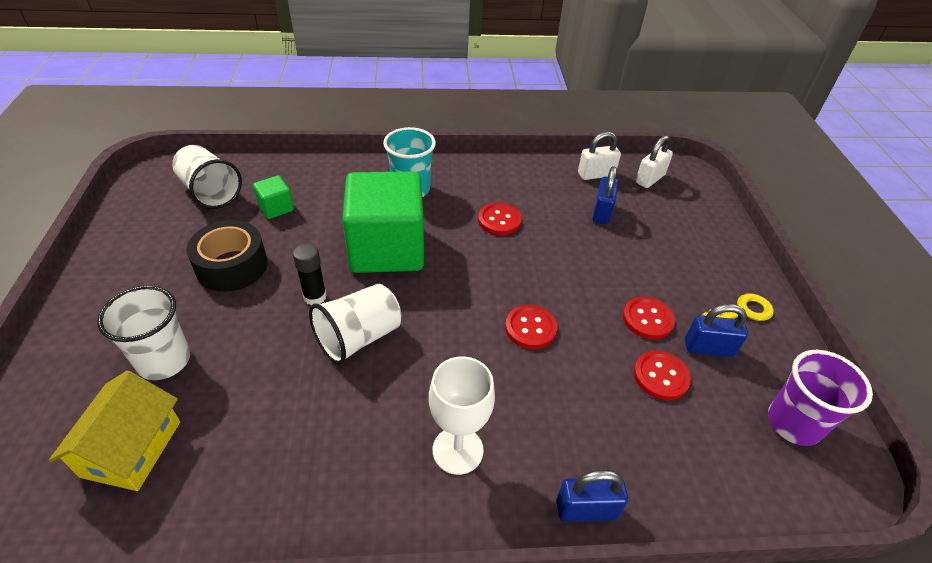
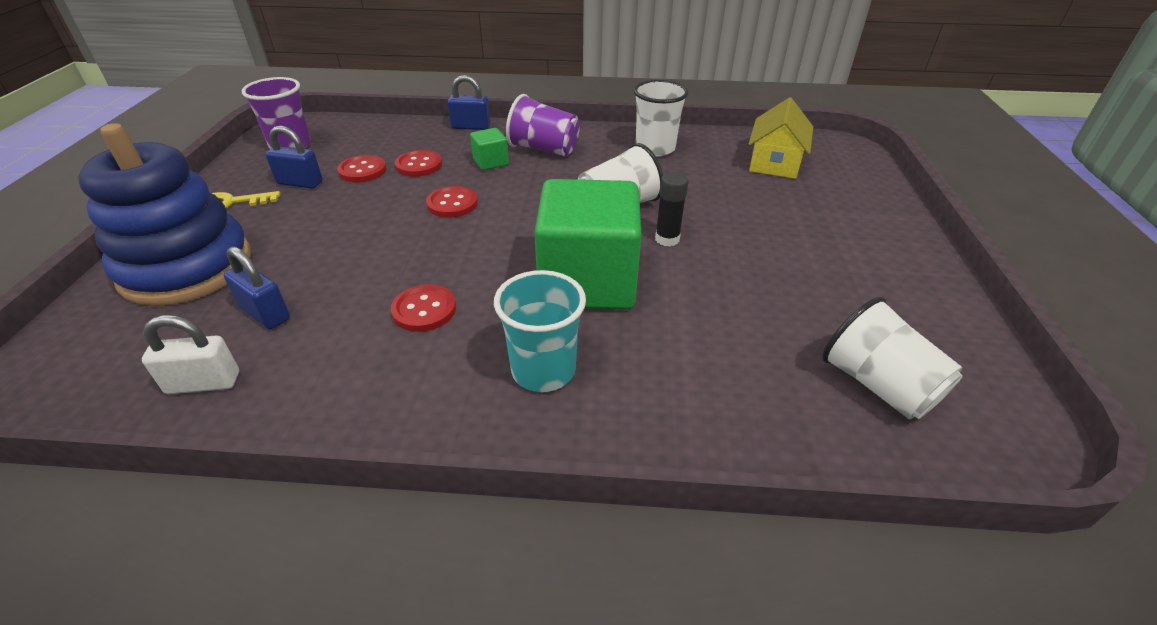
camera: 170 degrees left, 5 degrees down
white cup [97,286,190,380] -> white cup moved to [634,80,689,156]
black tape [186,220,268,292] -> none
green cube [253,175,294,219] -> green cube moved to [470,128,509,170]
white goblet [429,356,495,475] -> purple cup [506,94,580,156]
blue padlock [593,166,618,224] -> blue padlock turned 75 degrees counterclockwise [224,246,290,329]
red button [623,297,675,339] -> red button moved to [395,150,442,177]
white padlock [635,135,673,188] -> none
none -> blue stacking toy [78,123,251,306]

